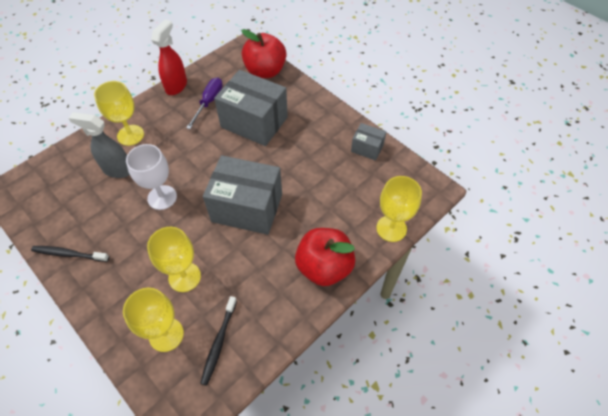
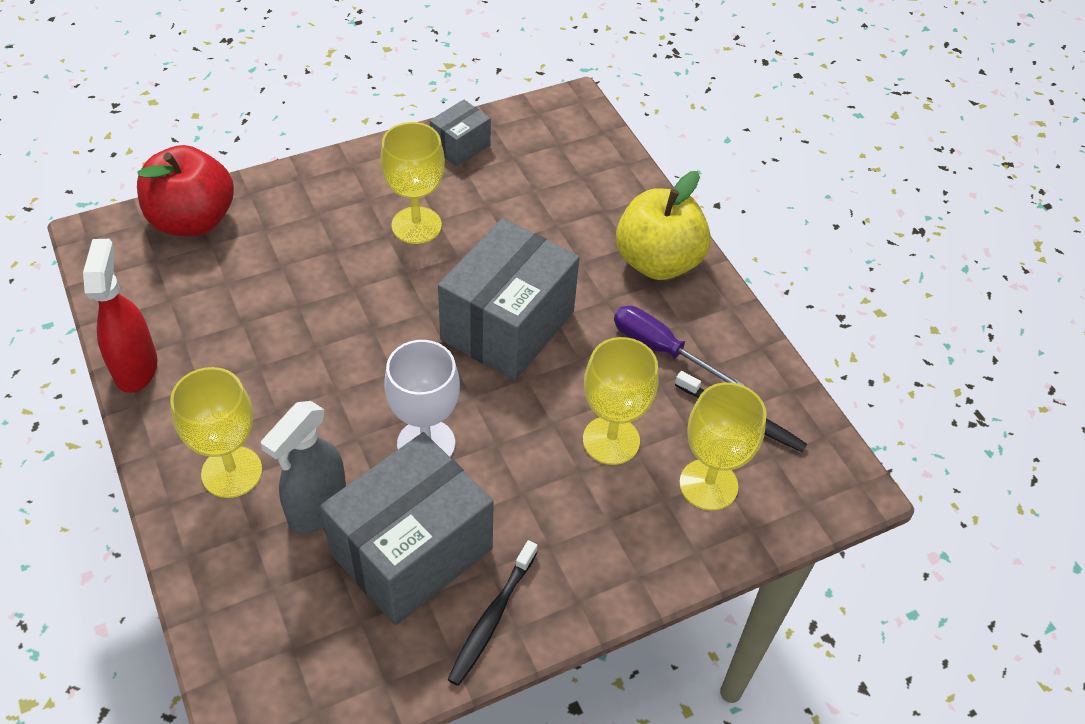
camera: 75 degrees left, 5 degrees down
red spray bottle [151,20,187,95] -> red spray bottle turned 45 degrees clockwise [83,239,157,393]
purple screwdriver [186,77,223,129] -> purple screwdriver moved to [614,305,745,386]
grey box [214,70,288,146] -> grey box moved to [320,432,494,625]
red apple [295,228,355,286] -> yellow apple [616,171,711,280]
yellow goblet [376,176,422,242] -> yellow goblet moved to [380,122,445,244]

